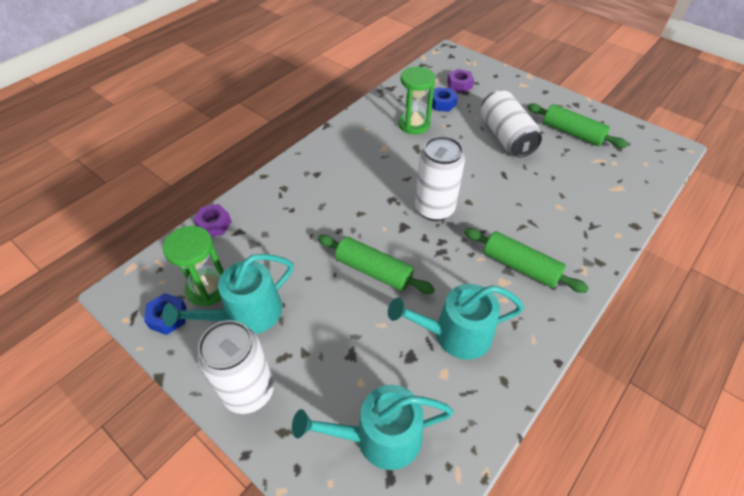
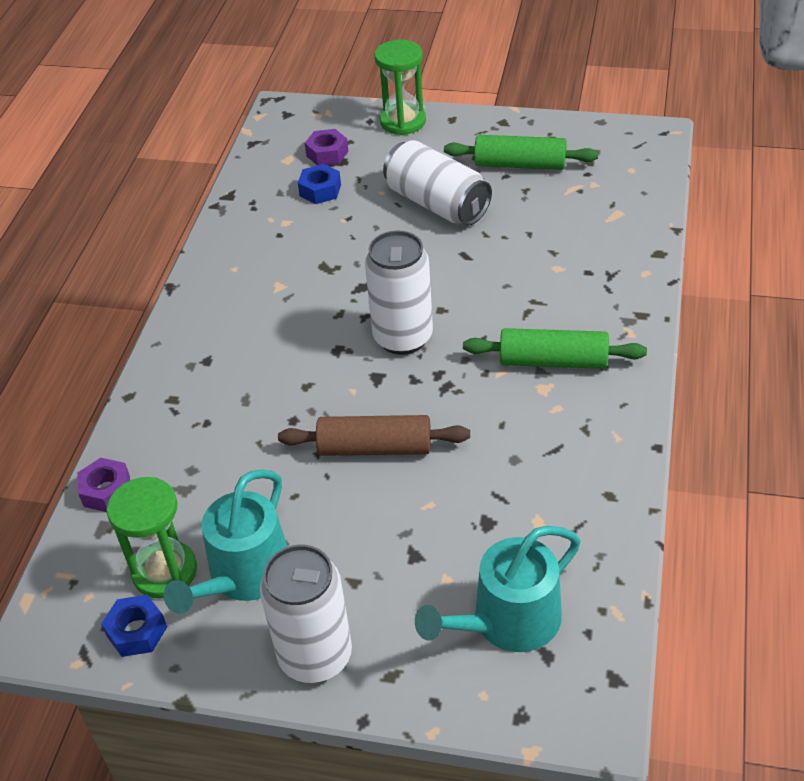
camera: 25 degrees left, 5 degrees down
green rolling pin [318,235,435,294] -> brown rolling pin [278,415,470,456]
turquoise watering can [388,284,524,360] -> none
green hourglass [398,67,436,134] -> green hourglass moved to [374,40,426,135]

